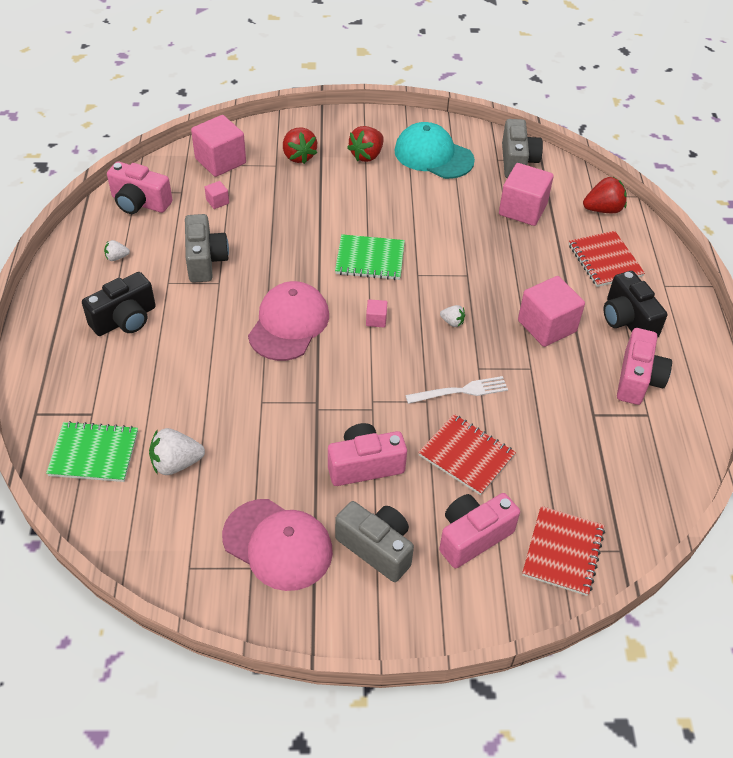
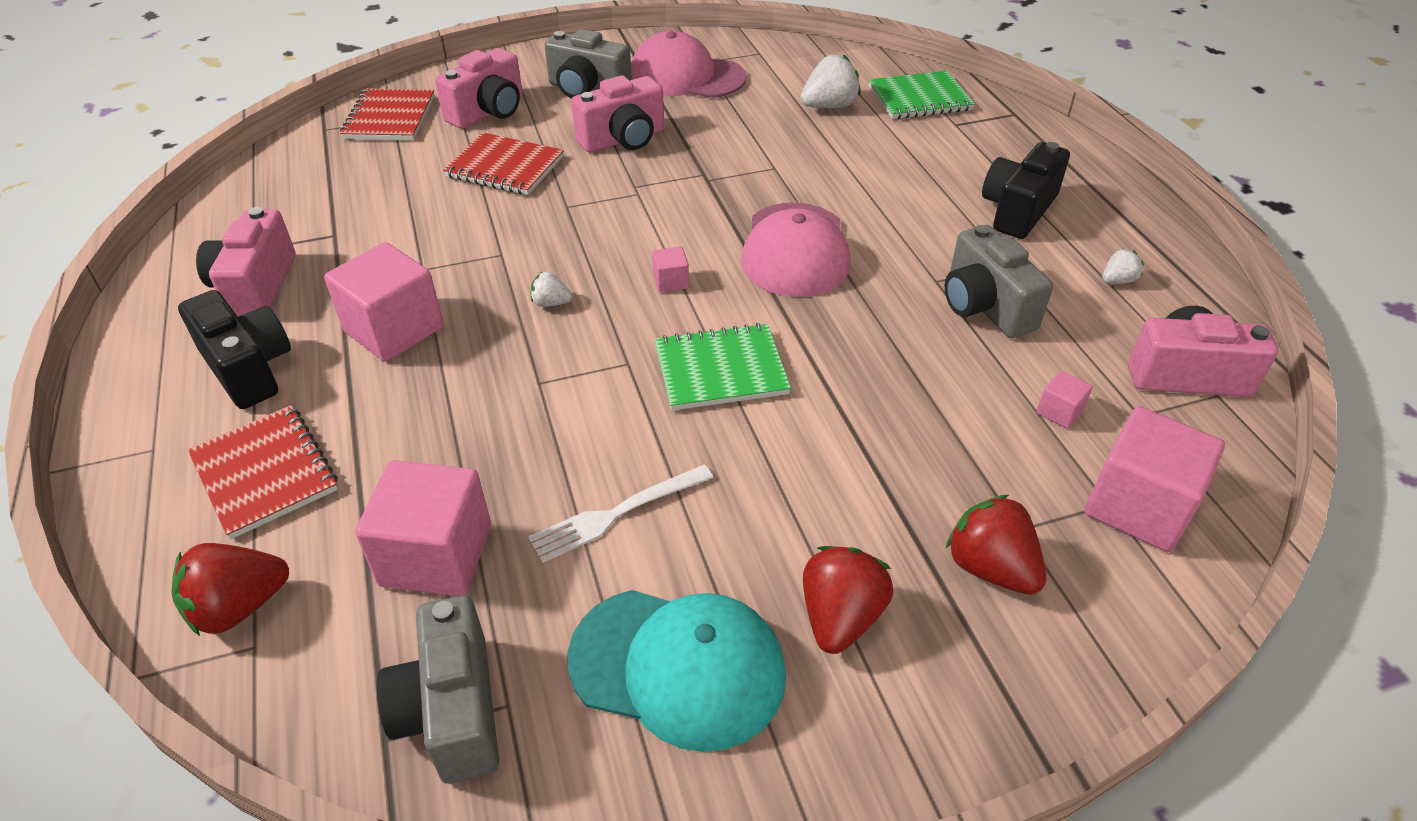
camera: 165 degrees right, 5 degrees down
white fork [405,376,508,404] -> white fork moved to [528,465,713,563]

